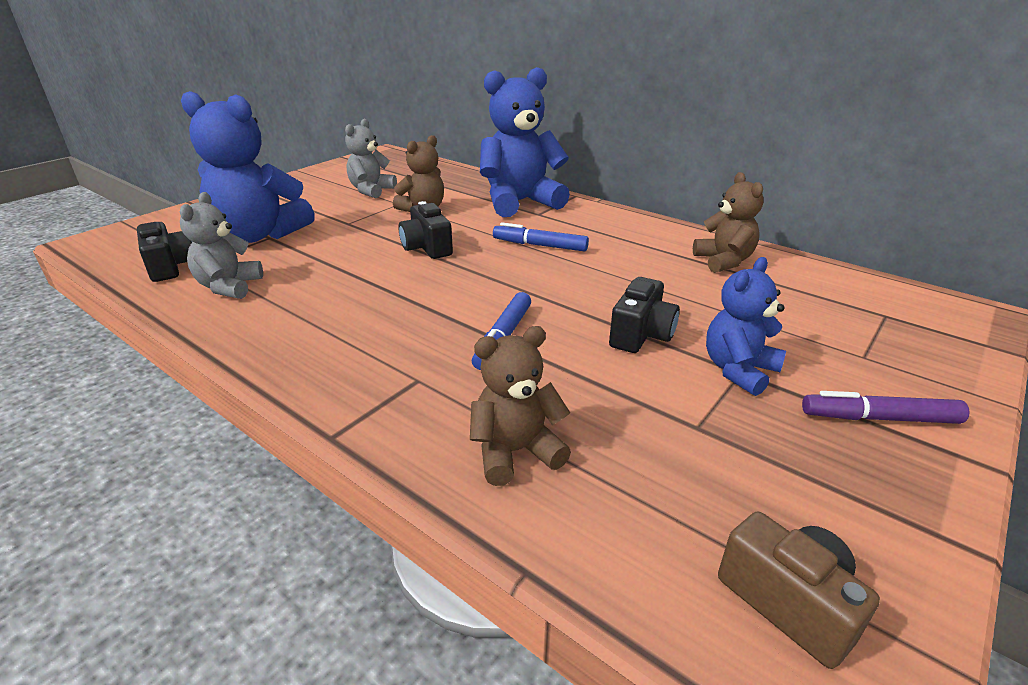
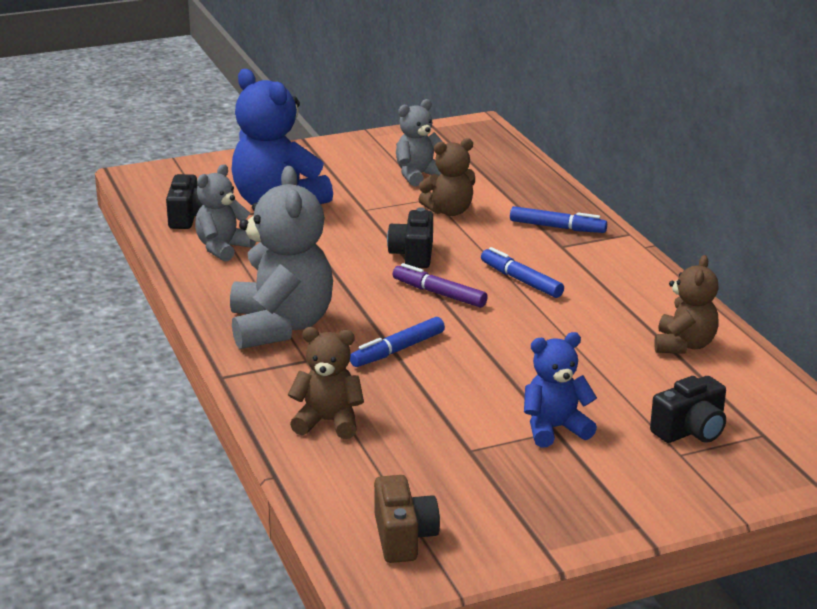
camera: 30 degrees right, 5 degrees down
blue teddy bear [480,67,570,217] -> blue marker [510,206,607,233]
black camera [609,277,680,353] -> black camera moved to [650,376,726,443]
purple marker [802,391,969,424] -> purple marker moved to [393,263,488,308]
none -> grey teddy bear [230,166,333,349]

